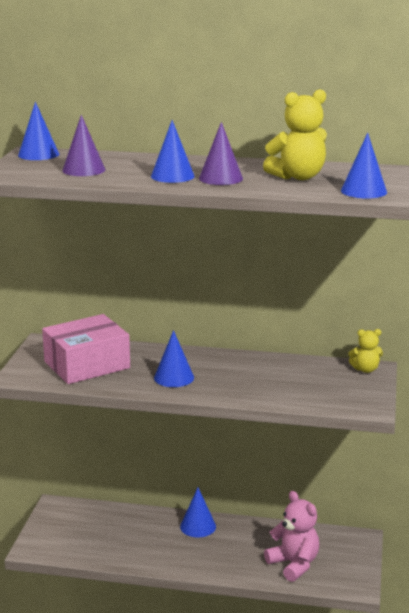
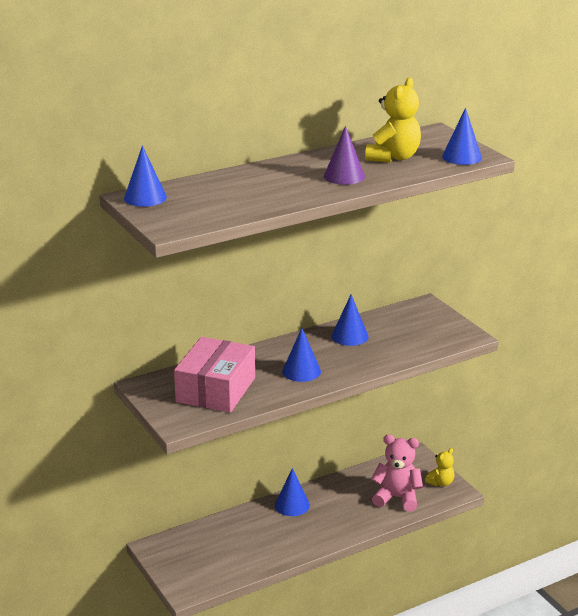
camera: 40 degrees left, 5 degrees up
purple cone [62,115,105,176] -> none
blue cone [151,120,195,183] -> blue cone moved to [332,294,368,346]
yellow teddy bear [348,329,383,373] -> yellow teddy bear moved to [425,448,454,486]

